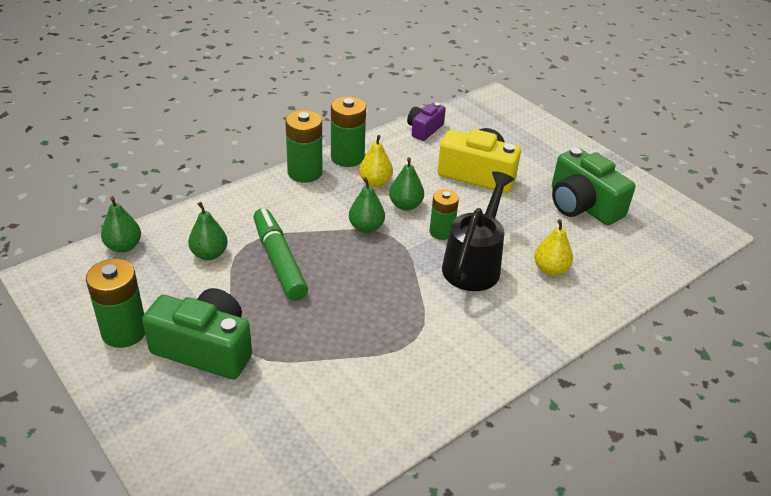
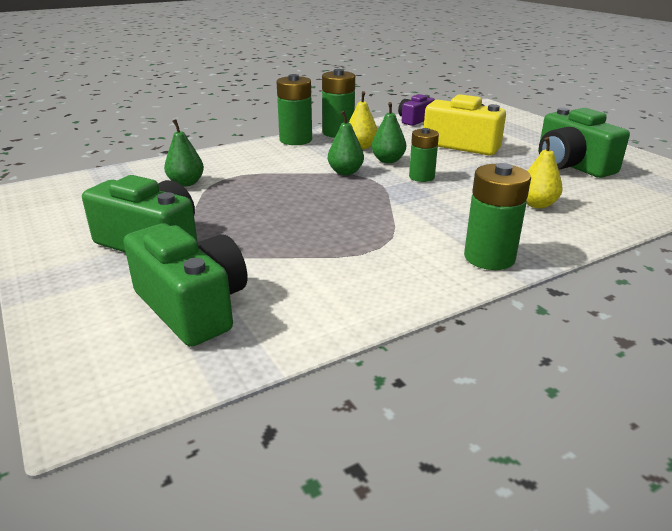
camera: 10 degrees right, 10 degrees down
green battery [86,259,145,348] -> green battery moved to [464,163,531,270]
green pear [101,196,141,253] -> none
green marker [253,208,308,301] -> none
black watering can [442,171,514,291] -> none
none -> green camera [124,223,247,347]

